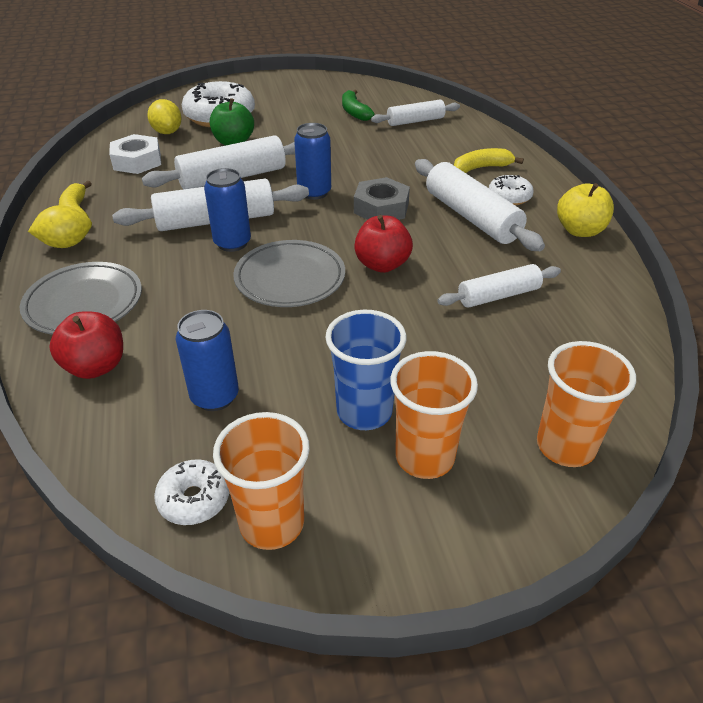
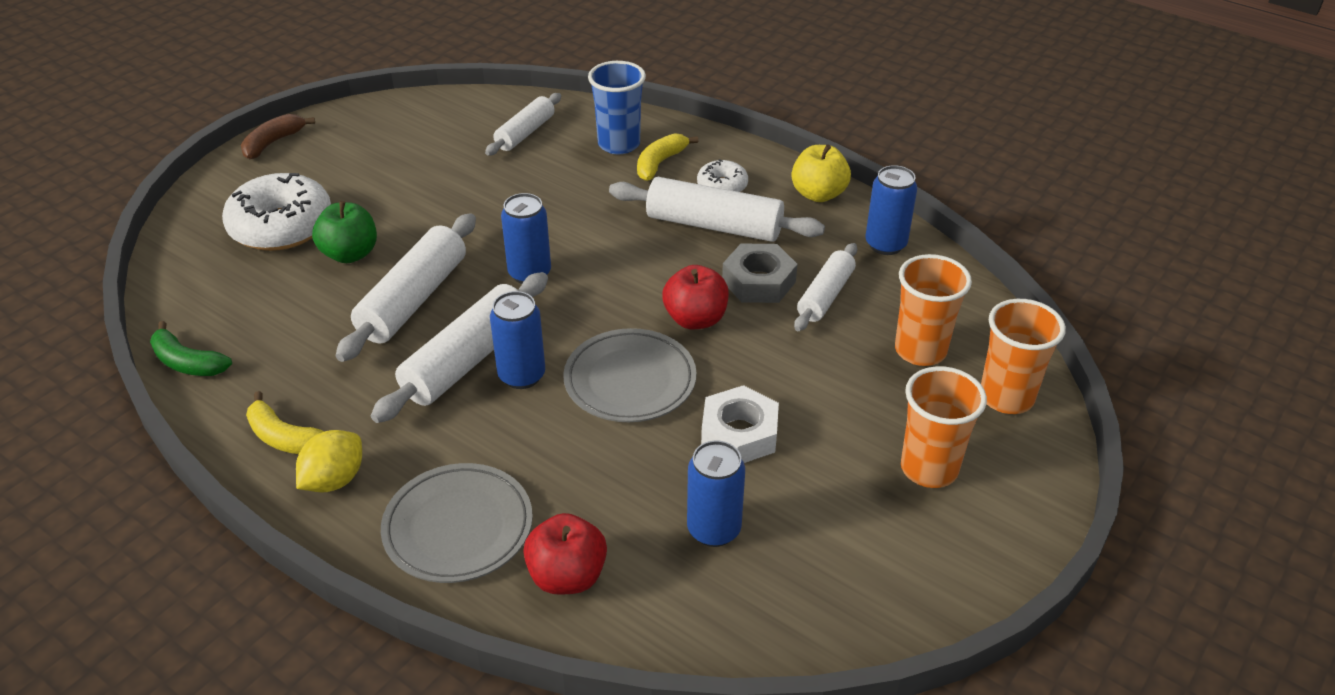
camera: 40 degrees left, 0 degrees up
white nut [109,134,161,174] -> white nut moved to [701,385,779,463]
yellow lemon [147,99,182,134] -> none
white donut [154,460,229,525] -> none
orange cup [213,412,310,550] -> orange cup moved to [895,254,972,366]
blue cup [325,310,406,430] -> blue cup moved to [588,61,646,154]
green banana [342,89,375,121] -> green banana moved to [150,321,232,376]
grey nut [354,177,410,220] -> grey nut moved to [722,244,797,303]
none -> brown banana [241,114,315,159]
none -> blue can [865,165,917,255]

